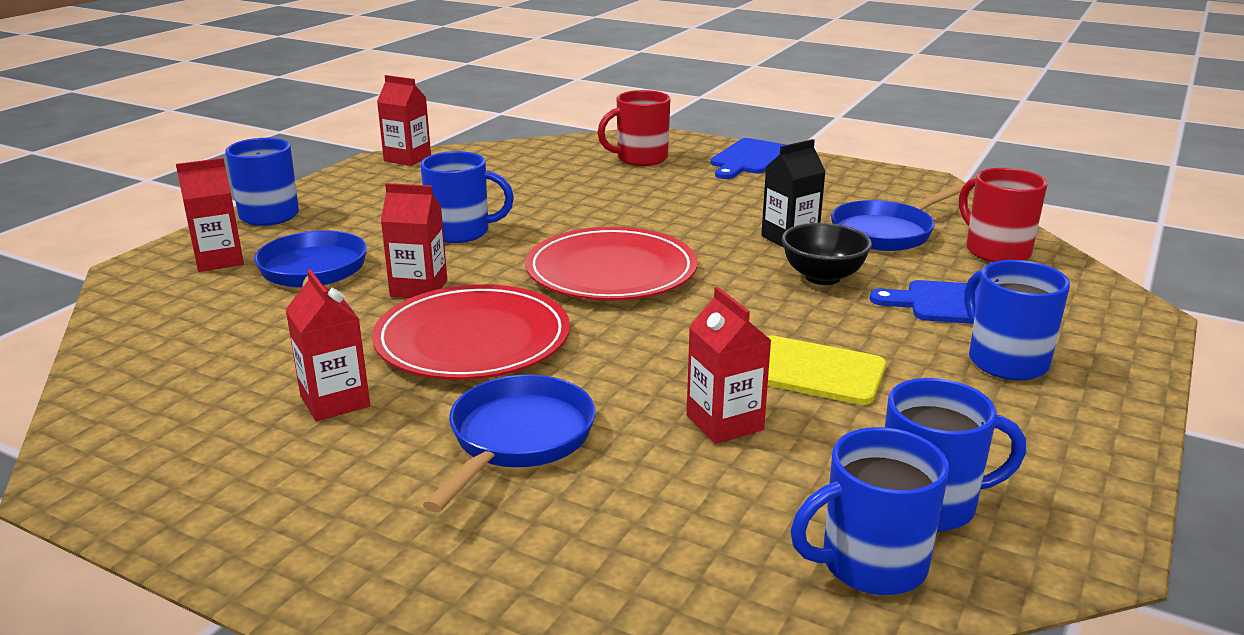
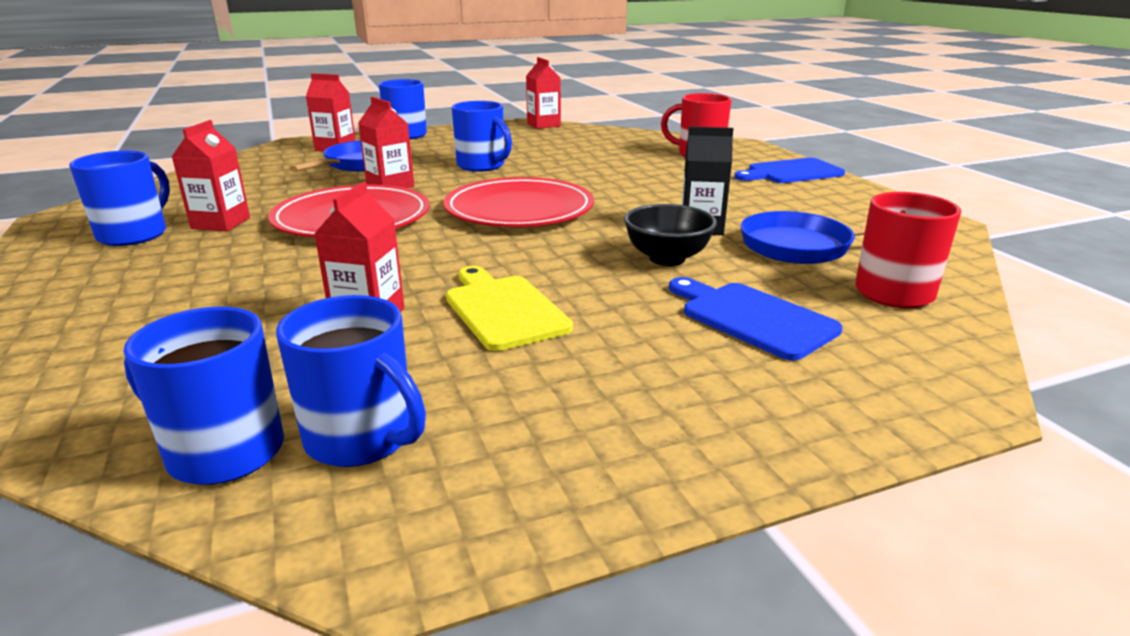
camera: 40 degrees right, 0 degrees up
blue pan [423,375,595,513] -> none
blue mug [964,260,1070,380] -> blue mug moved to [69,151,170,246]

